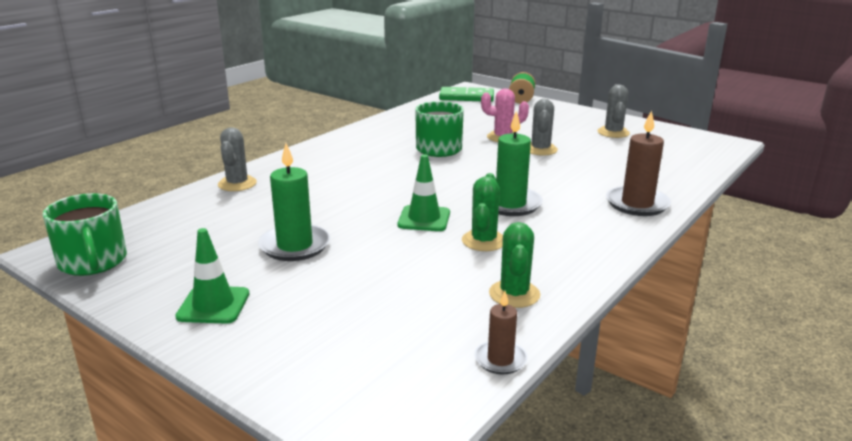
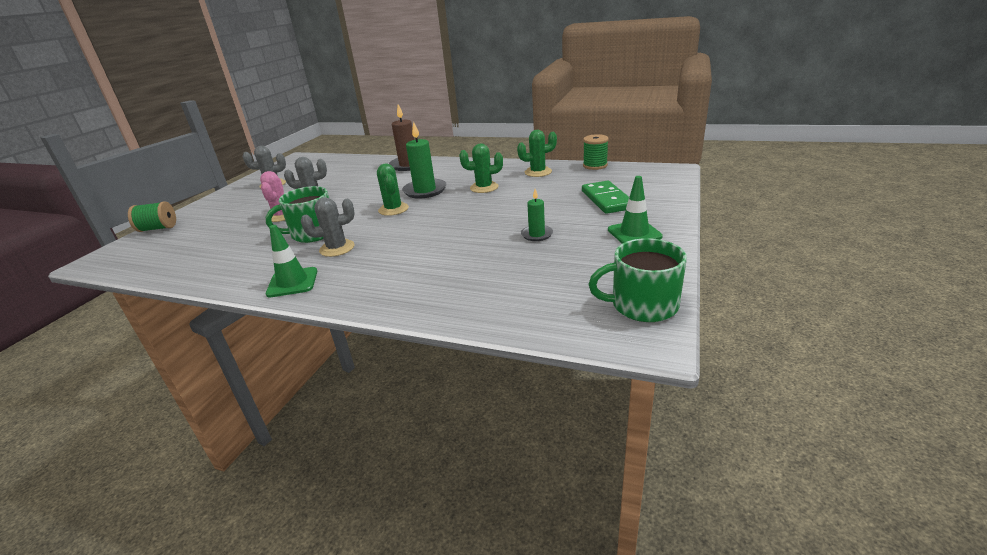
camera: 105 degrees left, 5 degrees up
green mug [43,193,127,276] -> green mug turned 135 degrees counterclockwise [589,238,687,322]
grey cactus [218,127,257,191] -> grey cactus moved to [301,197,355,257]
green candle [258,143,330,261] -> green candle [521,189,553,241], size x0.58
green traffic cone [397,154,450,231] -> green traffic cone moved to [266,225,317,297]
green domino [439,87,494,102] -> green domino moved to [582,181,629,214]
brown candle [474,291,528,374] -> green spool [583,134,609,170]
none -> green cactus [377,163,409,216]

